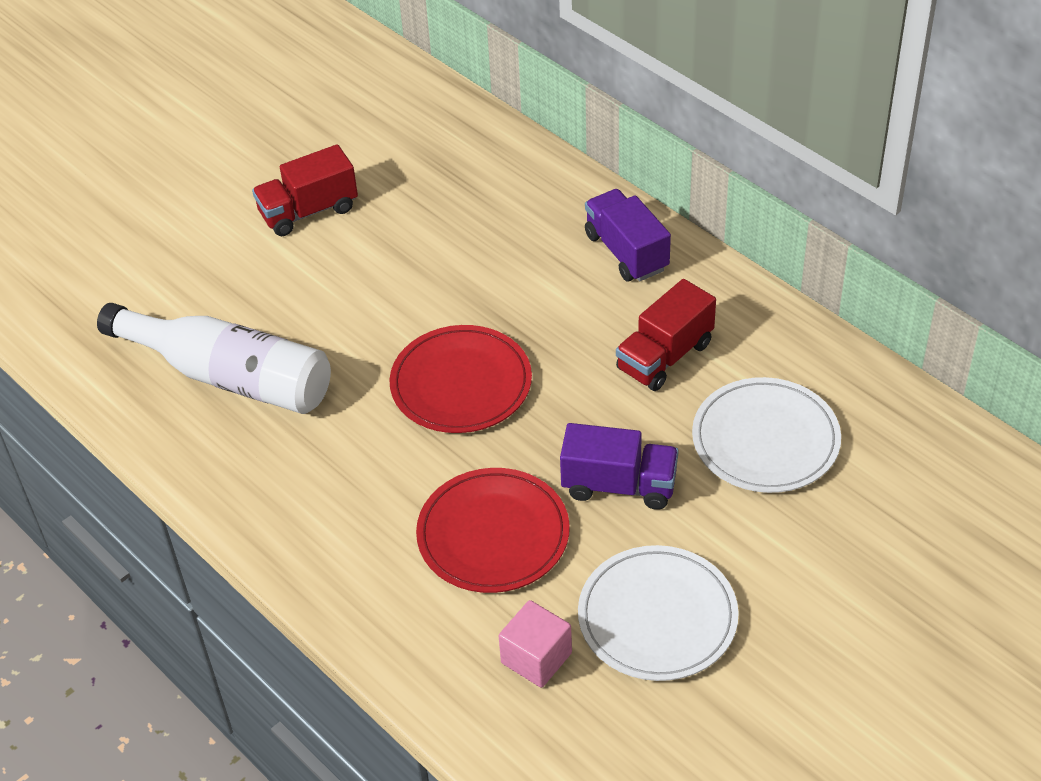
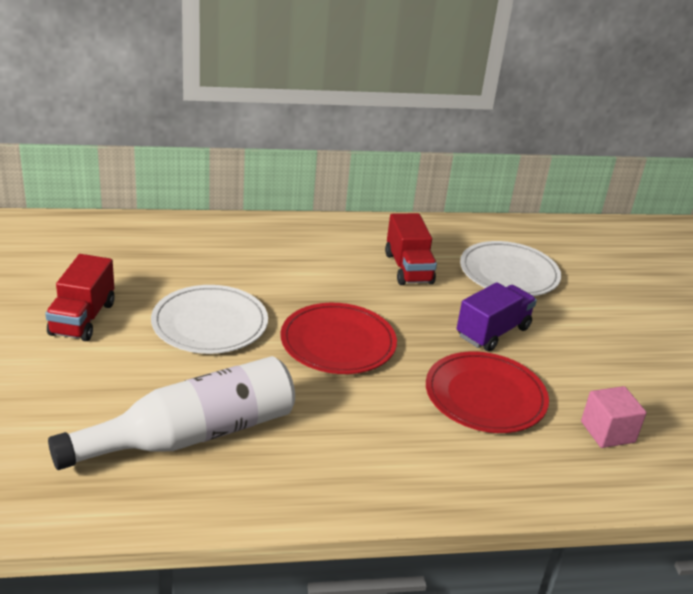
camera: 60 degrees left, 15 degrees down
white plate [578,545,739,681] -> white plate moved to [151,285,268,354]
purple truck [585,189,671,282] -> none

